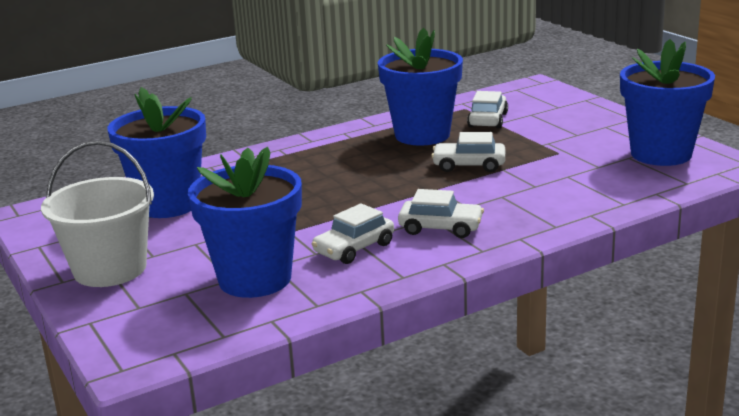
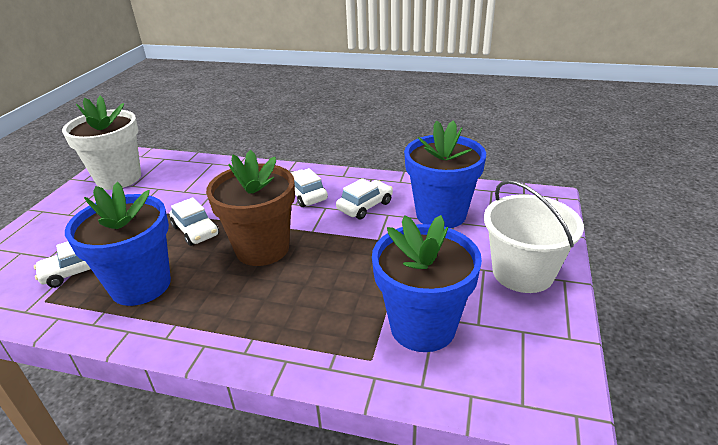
camera: 135 degrees left, 10 degrees up
white car [312,203,394,264] -> white car turned 45 degrees counterclockwise [336,178,393,219]
blue flower pot [620,39,715,166] -> white flower pot [62,95,141,190]
none -> brown flower pot [206,150,295,266]

